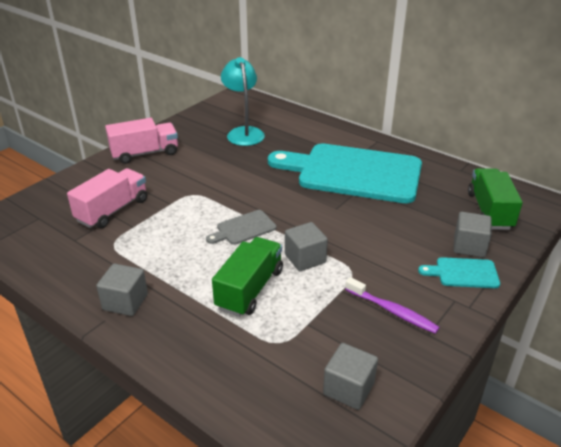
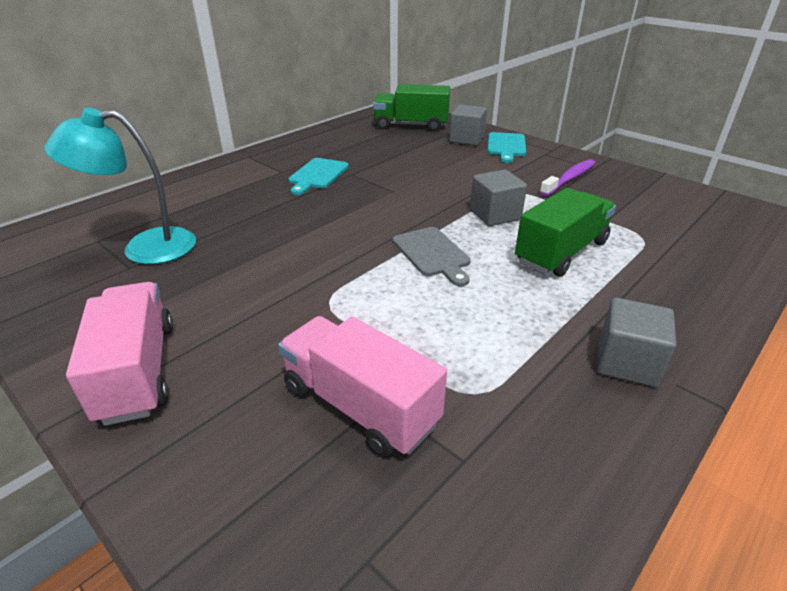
camera: 85 degrees left, 0 degrees up
green truck [212,237,283,317] -> green truck turned 105 degrees clockwise [515,188,616,277]
turquoise cutting board [268,143,422,203] -> turquoise cutting board [289,158,349,195], size x0.40
grey cube [323,343,378,410] -> none

